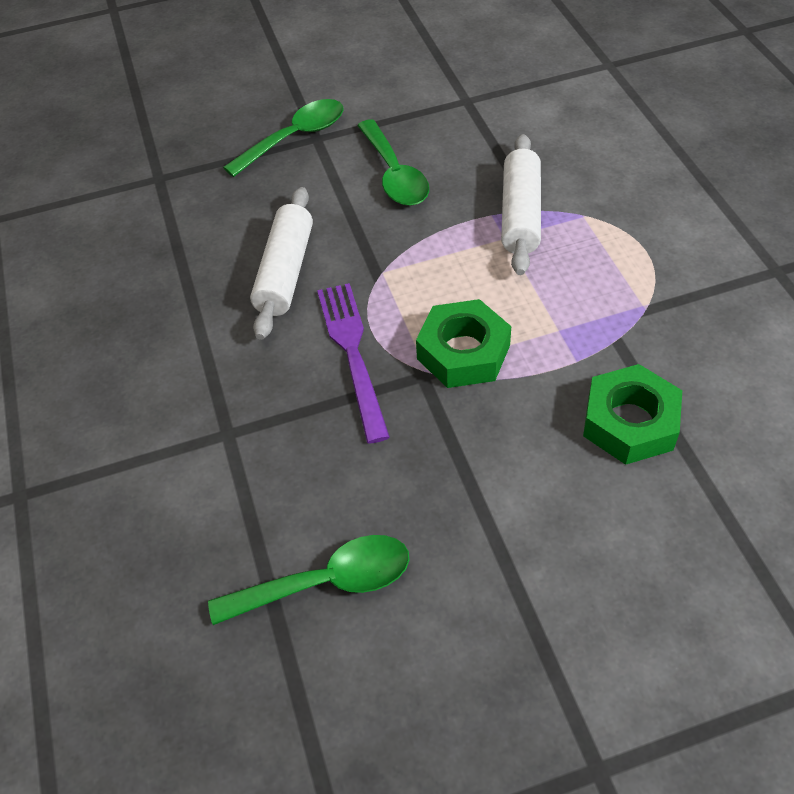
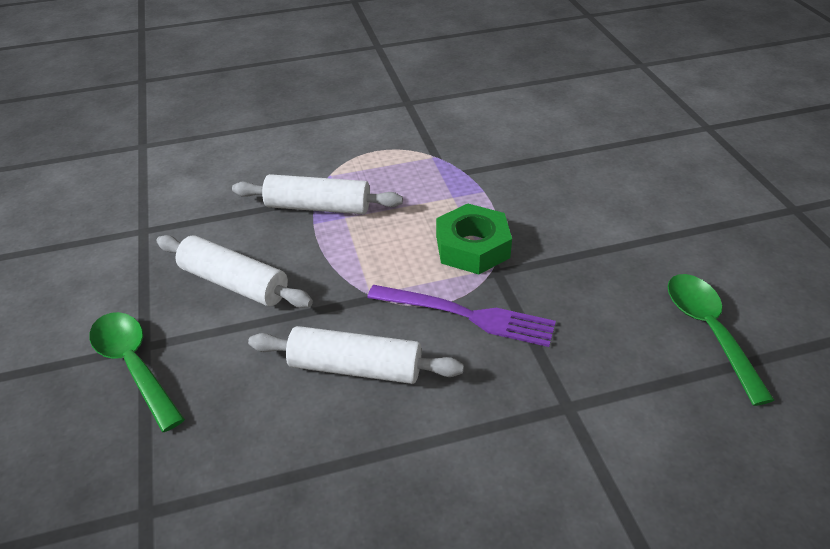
camera: 90 degrees left, 10 degrees down
purple fork [317,283,390,444] -> purple fork turned 150 degrees counterclockwise [367,285,556,347]
green spoon [357,119,429,206] -> white rolling pin [157,235,313,308]
green nut [583,364,682,465] -> none

